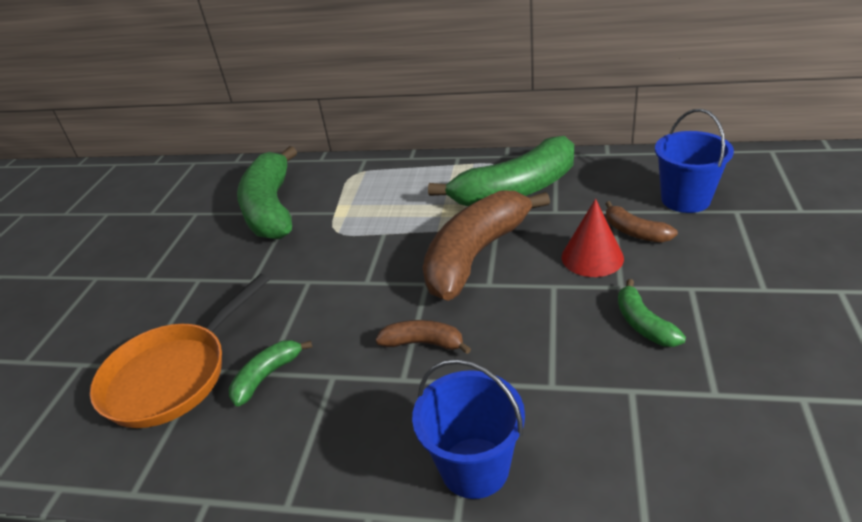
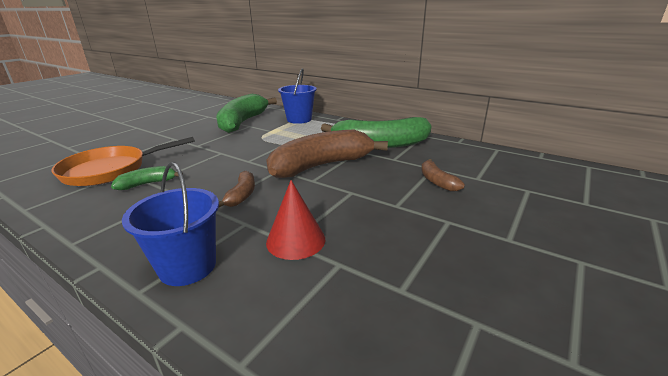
camera: 20 degrees right, 10 degrees down
brown banana [375,320,471,354] -> brown banana turned 60 degrees clockwise [219,171,255,207]
red cone [562,199,624,277] -> red cone moved to [266,180,325,260]
green banana [618,279,686,347] -> none
blue bucket [655,109,734,213] -> blue bucket moved to [278,68,317,124]

